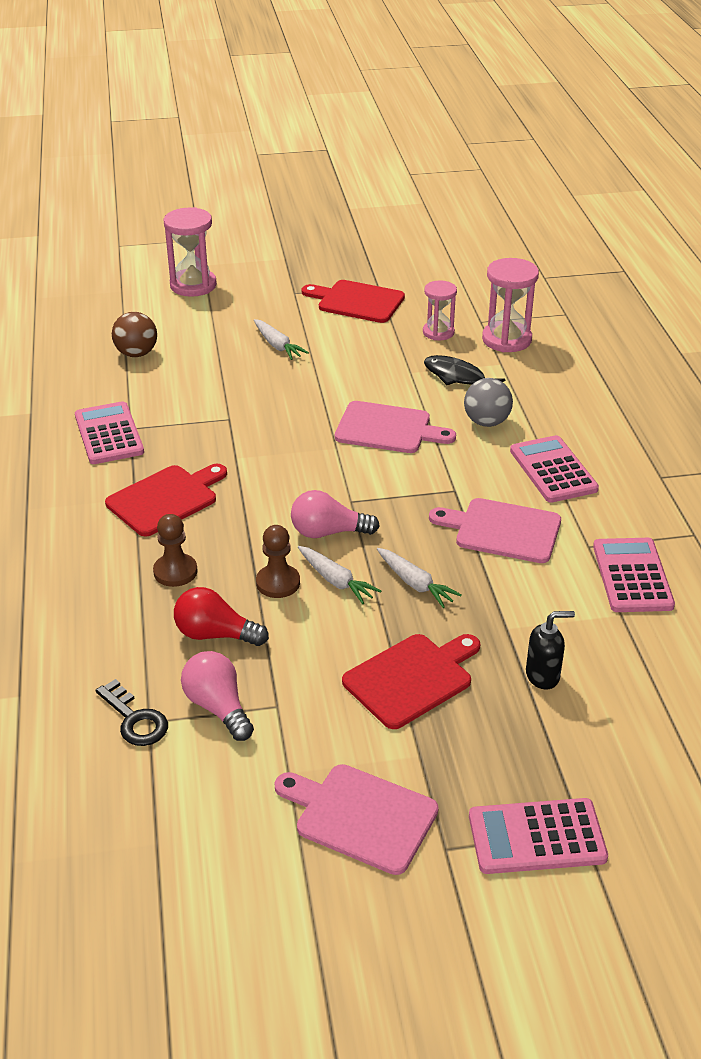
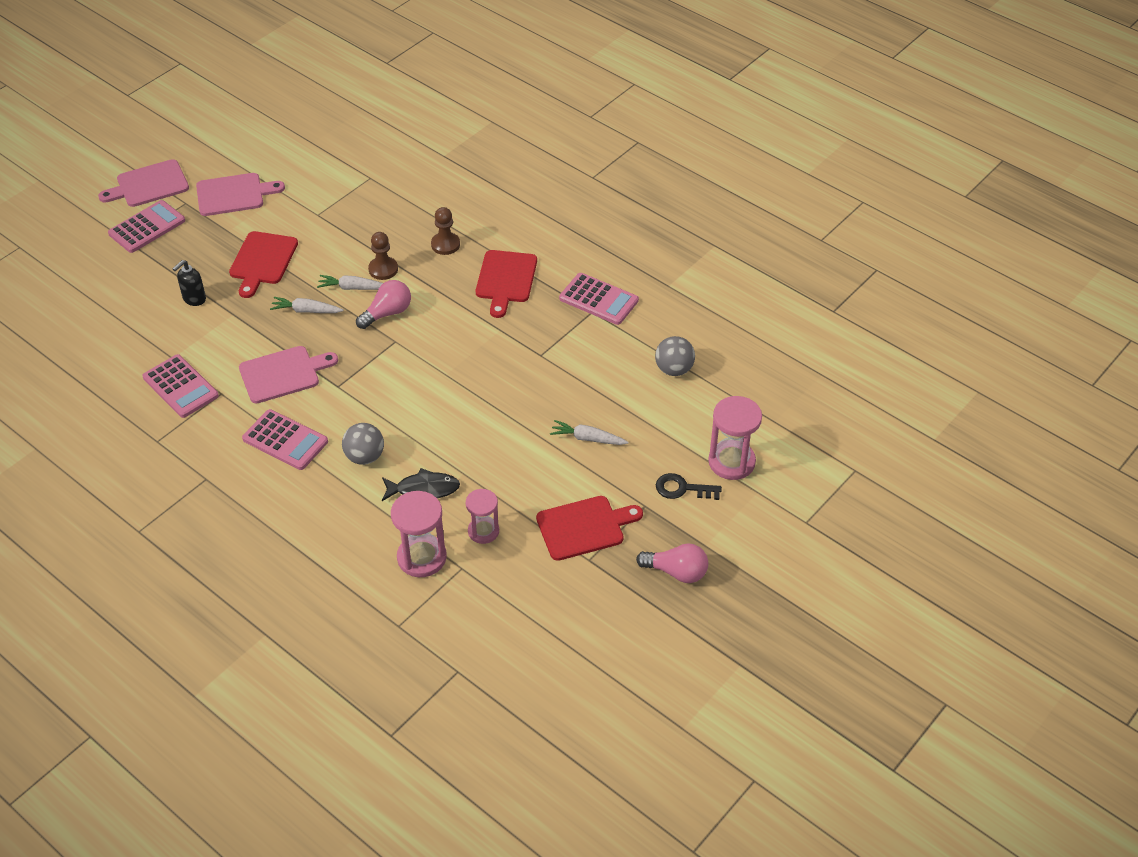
camera: 140 degrees right, 10 degrees up
black key [95,679,168,746] -> black key moved to [656,473,722,500]
brown ball [112,312,157,357] -> grey ball [655,336,695,376]
red light bulb [174,587,269,646] -> none
pink light bulb [181,651,254,741] -> pink light bulb moved to [636,543,708,583]
pink cutting board [335,401,456,453] -> pink cutting board moved to [98,159,189,207]

